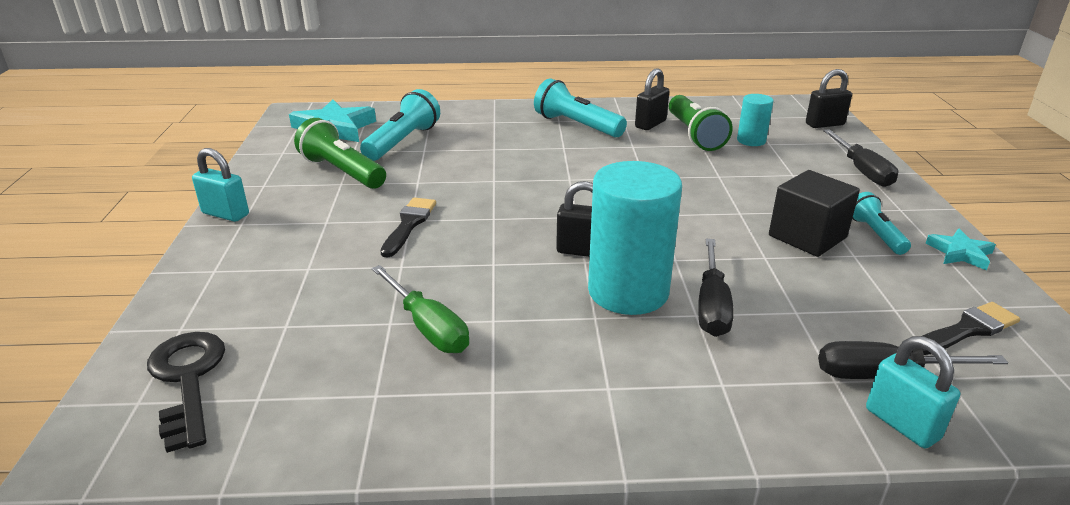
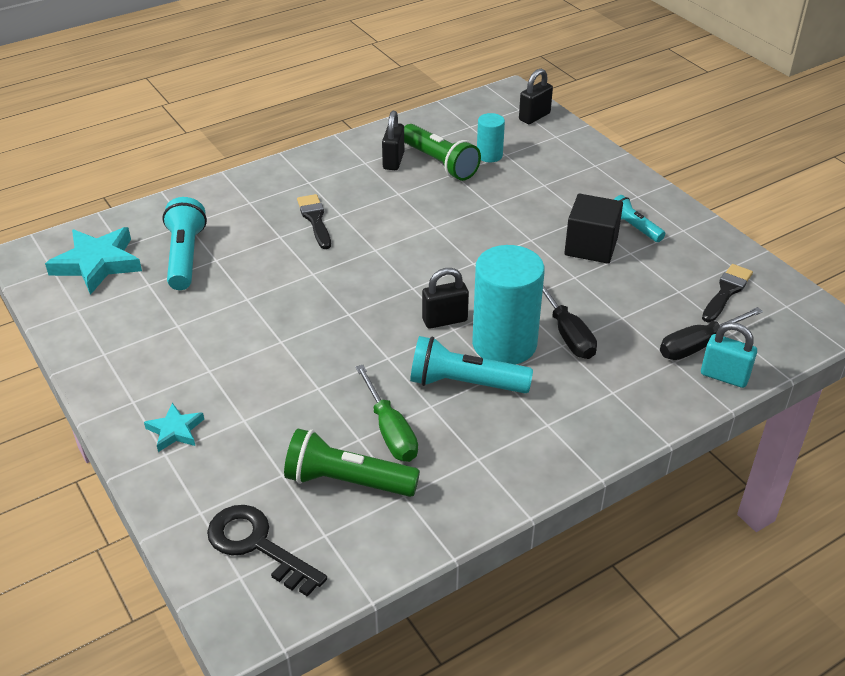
camera: 30 degrees left, 10 degrees up
turquoise padlock [192,148,249,222] -> none
green flashlight [294,118,386,189] -> green flashlight moved to [284,429,420,497]
green screwdriver [372,265,469,353] -> green screwdriver turned 45 degrees clockwise [355,365,418,462]
black brush [380,198,436,258] -> black brush moved to [297,194,331,249]
turquoise flashlight [534,78,627,137] -> turquoise flashlight moved to [410,336,533,393]
black screwdriver [823,129,898,187] -> none
turquoise star [925,229,996,271] -> turquoise star moved to [144,403,204,452]

